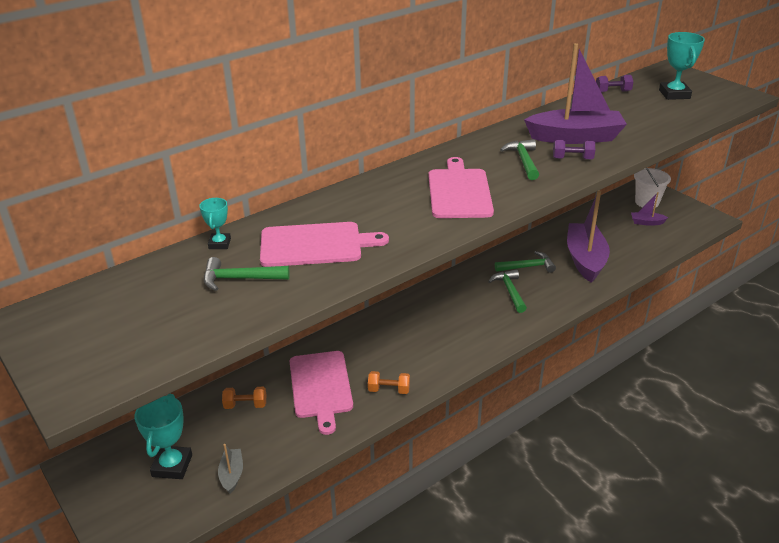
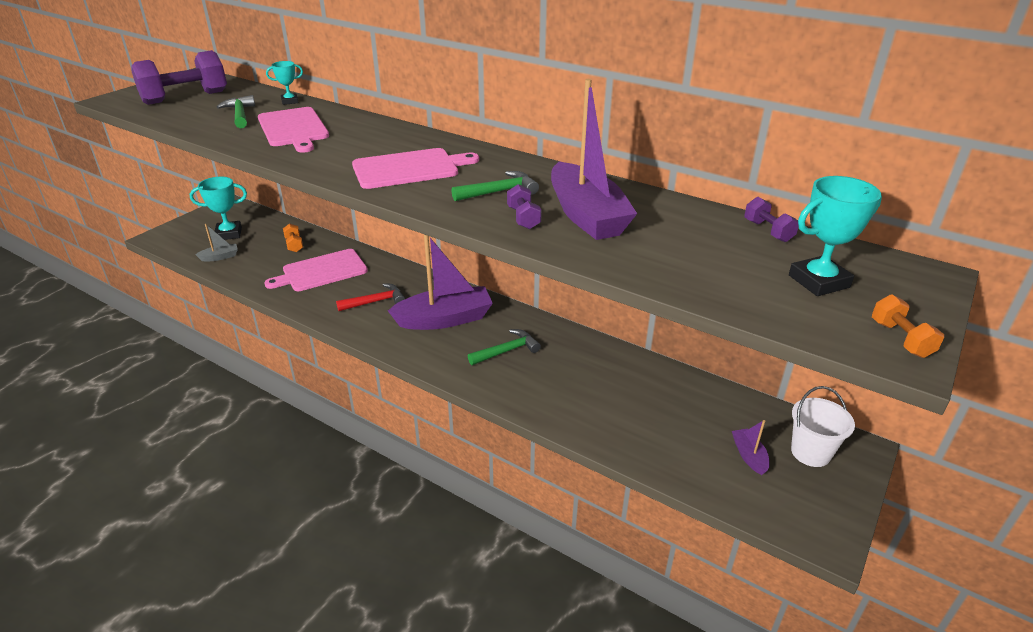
camera: 70 degrees right, 0 degrees up
orange dumbbell [368,371,410,394] -> orange dumbbell moved to [872,294,944,358]
green hammer [495,251,556,273] -> none
purple boat [567,191,610,283] -> purple boat moved to [388,234,493,330]
none -> purple dumbbell [131,50,227,105]
none -> red hammer [336,283,405,311]

